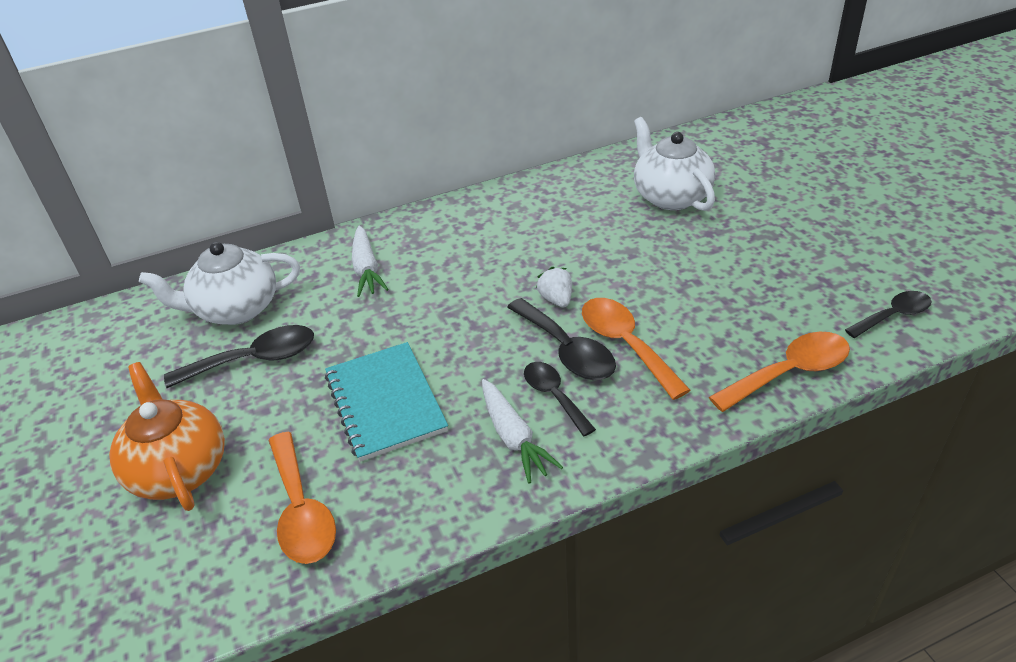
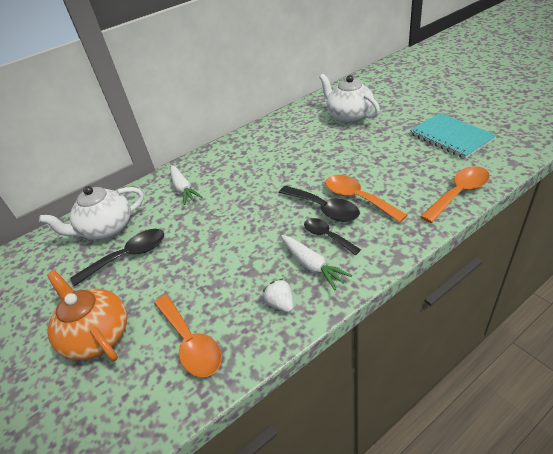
camera: 10 degrees left, 0 degrees up
turquoise notebook [325,342,448,462] -> turquoise notebook moved to [410,113,497,159]
white strawberry [536,267,572,307] -> white strawberry moved to [263,278,293,312]
black spoon [845,291,932,338] -> none

